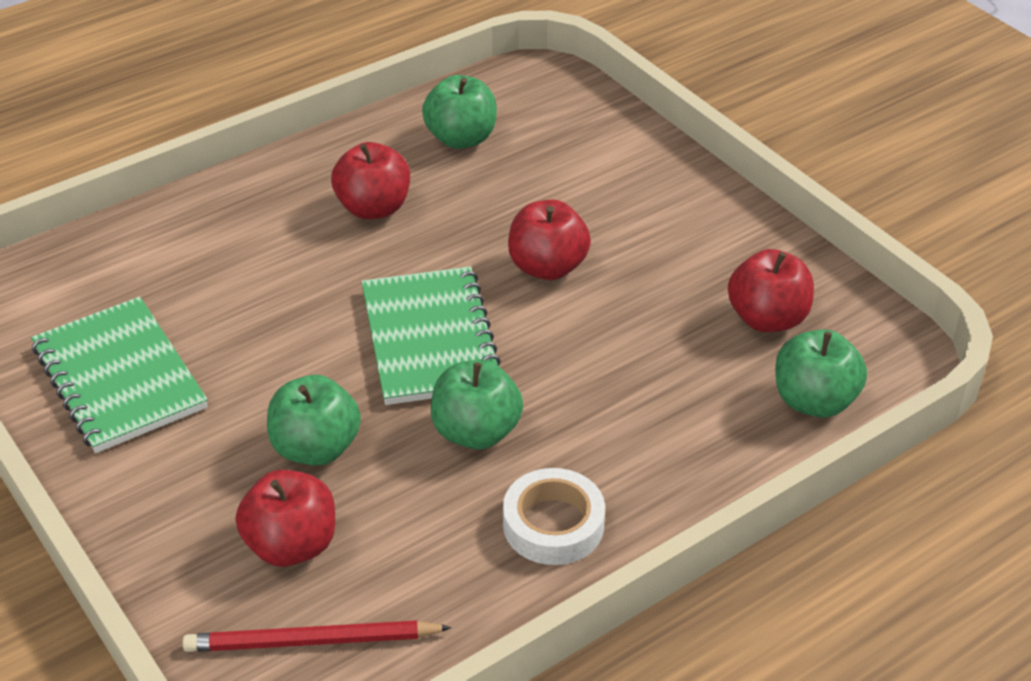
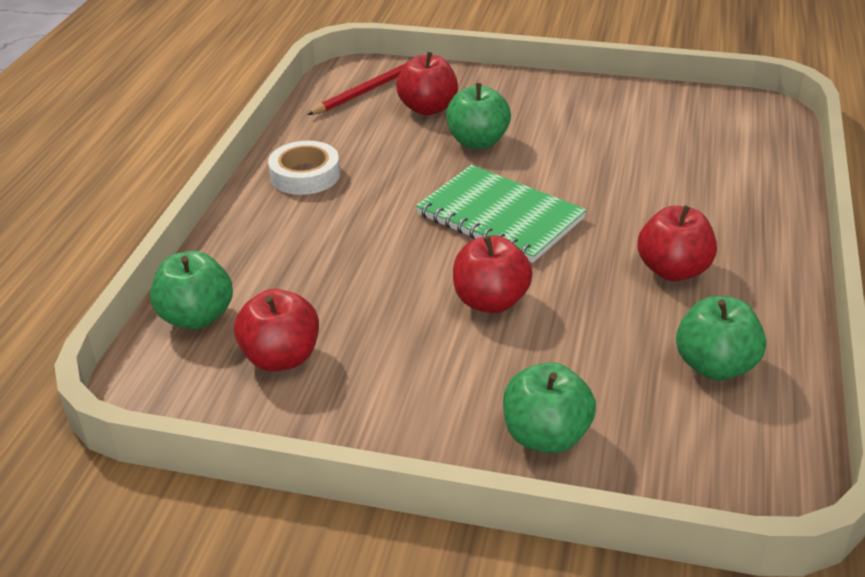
camera: 140 degrees right, 5 degrees down
green notebook [31,297,208,453] -> none
green apple [431,359,523,449] -> green apple moved to [503,362,596,453]

